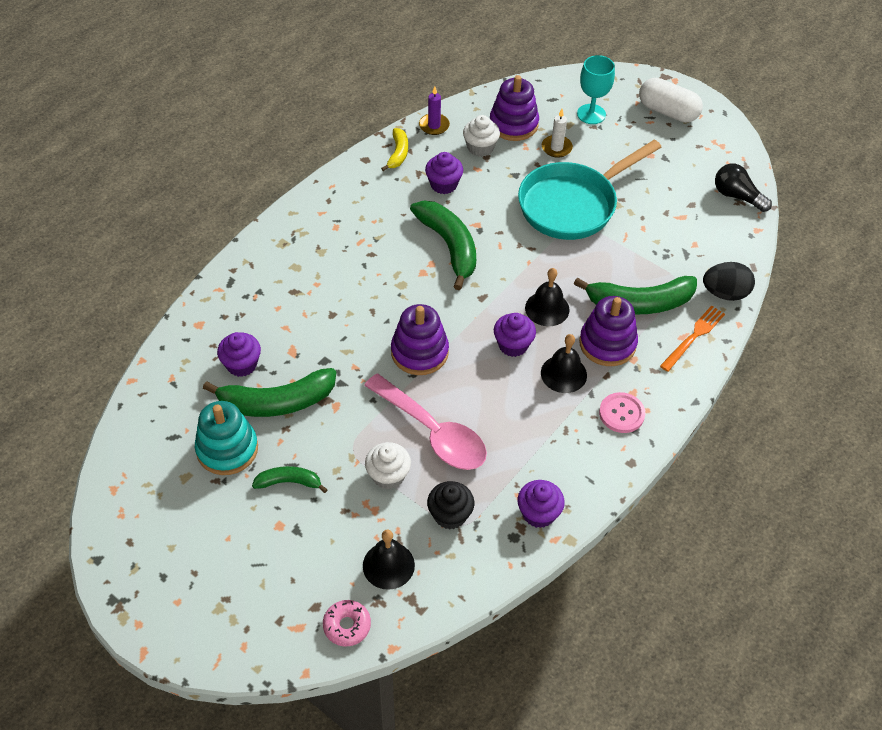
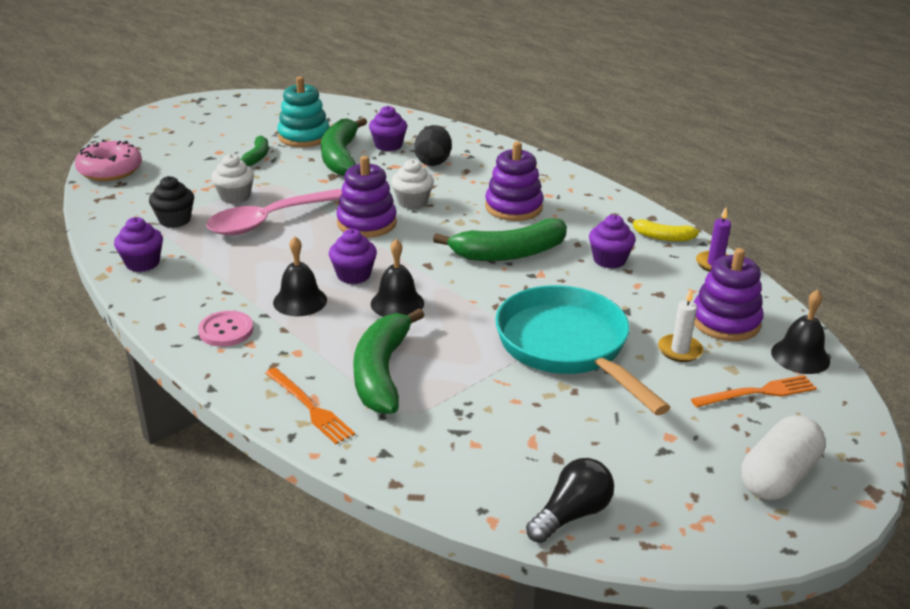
camera: 100 degrees right, 20 degrees down
pink donut [323,600,371,647] -> pink donut [75,140,142,181], size x1.64
black bell [363,529,415,590] -> black bell moved to [771,290,830,374]
white cupcake [463,115,500,157] -> white cupcake moved to [391,159,434,209]
turquoise goblet [577,55,615,124] -> orange fork [691,375,817,407]
purple stacking toy [579,296,638,366] -> purple stacking toy moved to [485,142,543,221]
black egg [703,262,755,301] -> black egg moved to [414,125,452,166]

